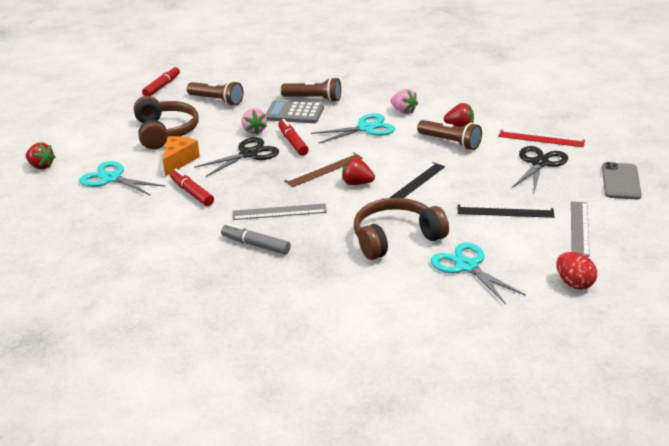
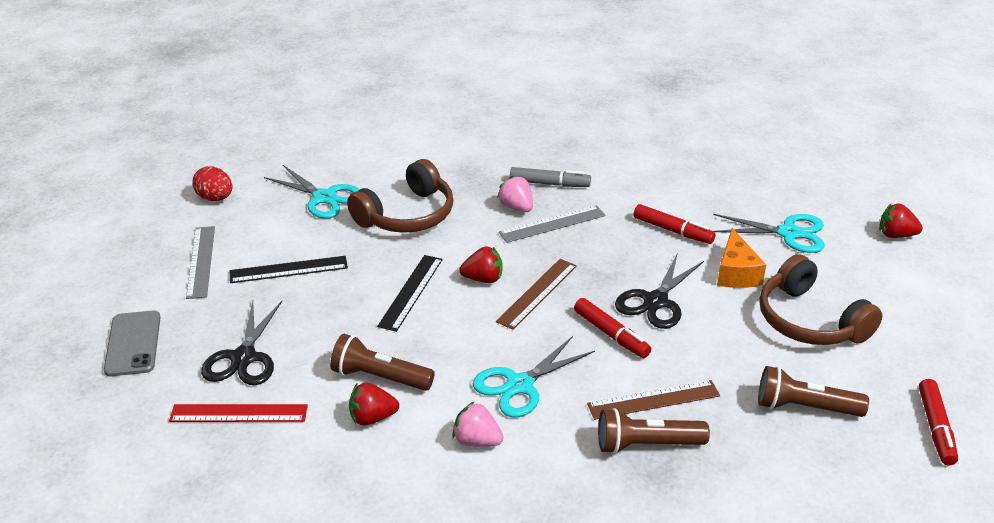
camera: 160 degrees right, 5 degrees up
pink strawberry [242,108,267,134] -> pink strawberry moved to [497,176,533,212]
grey calculator [265,100,324,123] -> brown ruler [587,380,720,420]

